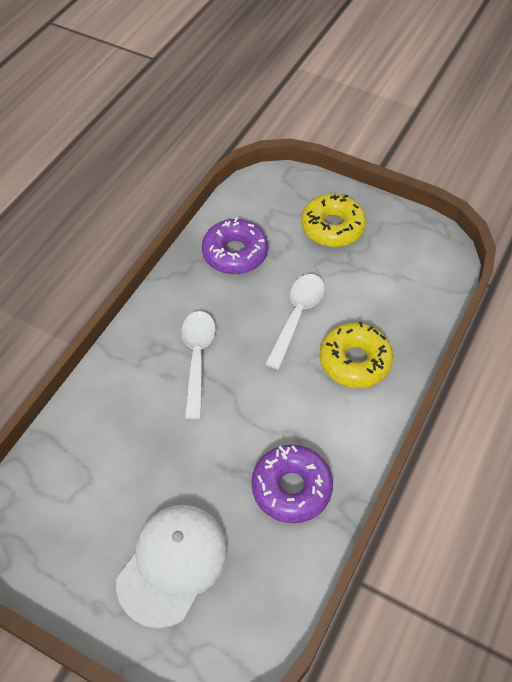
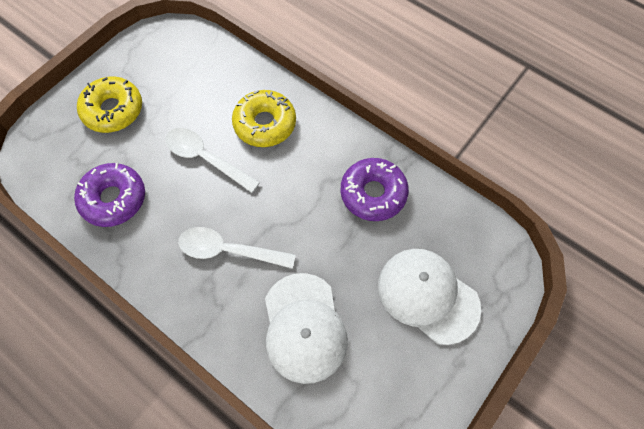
camera: 80 degrees left, 10 degrees up
none -> white cap [265,273,348,384]

